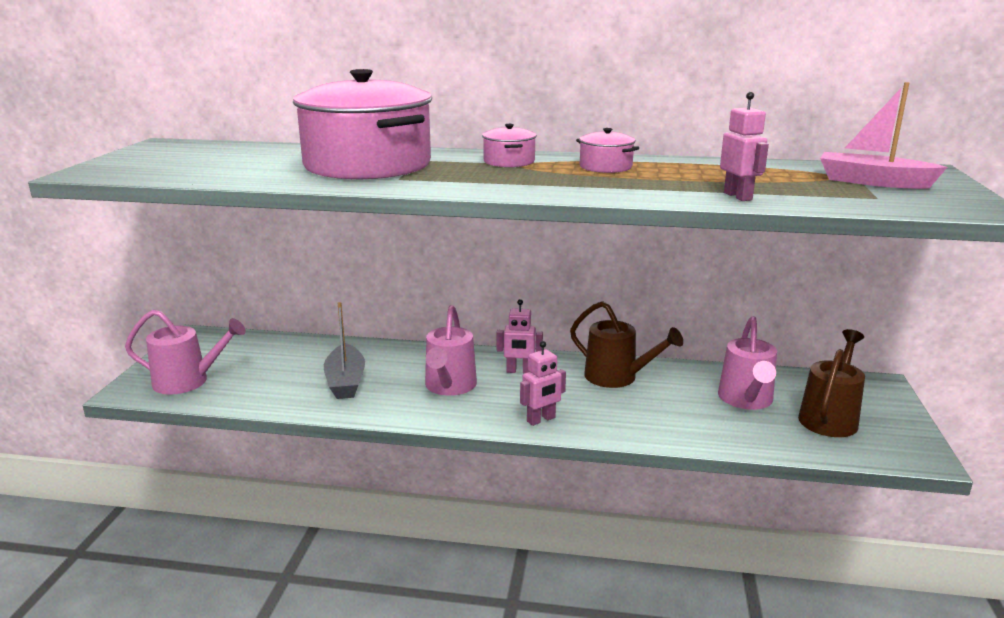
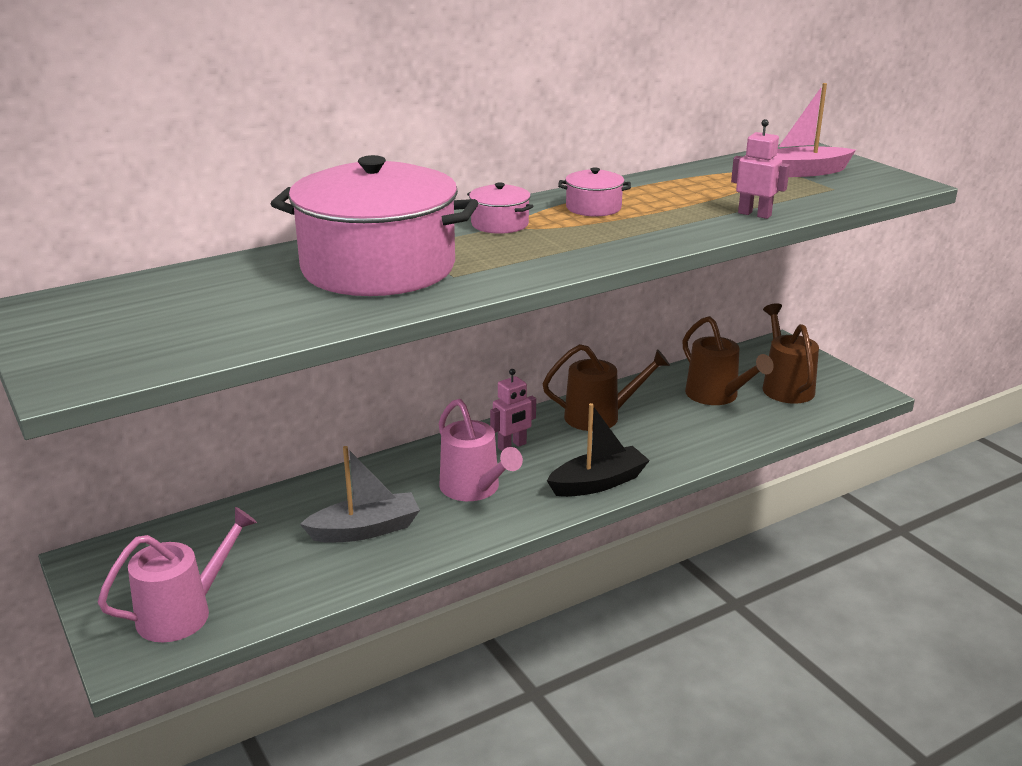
camera: 40 degrees left, 5 degrees up
grey boat [324,302,365,399] -> grey boat turned 60 degrees counterclockwise [300,446,420,543]
pink robot [520,341,566,426] -> black boat [547,403,650,497]
pink watering can [718,316,777,410] -> brown watering can [683,316,774,405]

